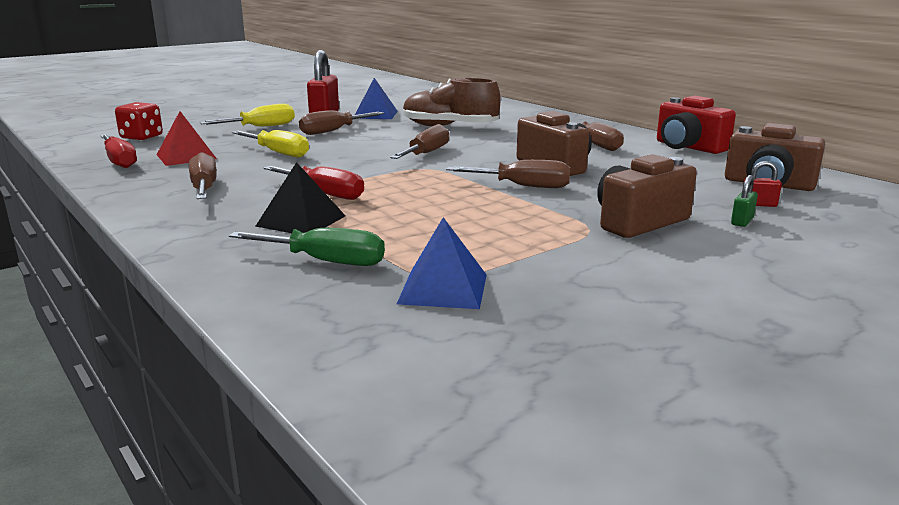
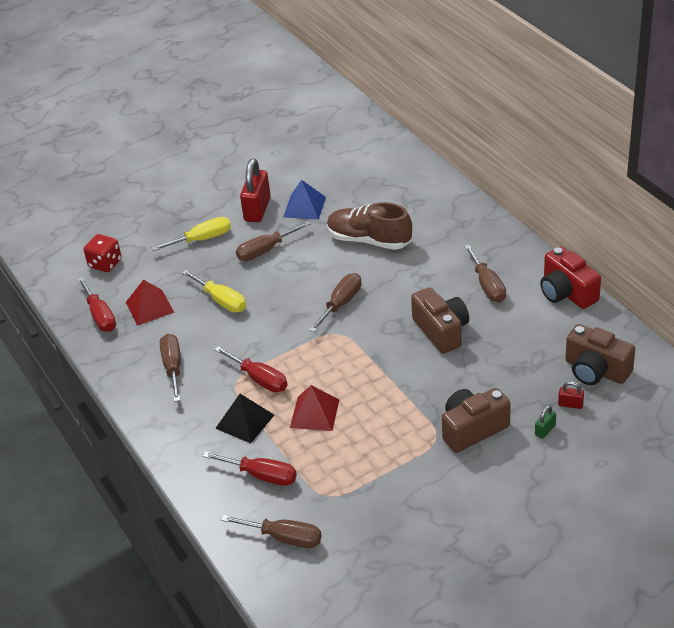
camera: 10 degrees right, 20 degrees up
green screwdriver [229,228,385,266] -> red screwdriver [202,451,297,486]
blue pyramid [397,217,487,309] -> none
brown screwdriver [446,160,570,188] -> brown screwdriver moved to [221,515,322,548]
none -> red pyramid [290,385,339,431]

